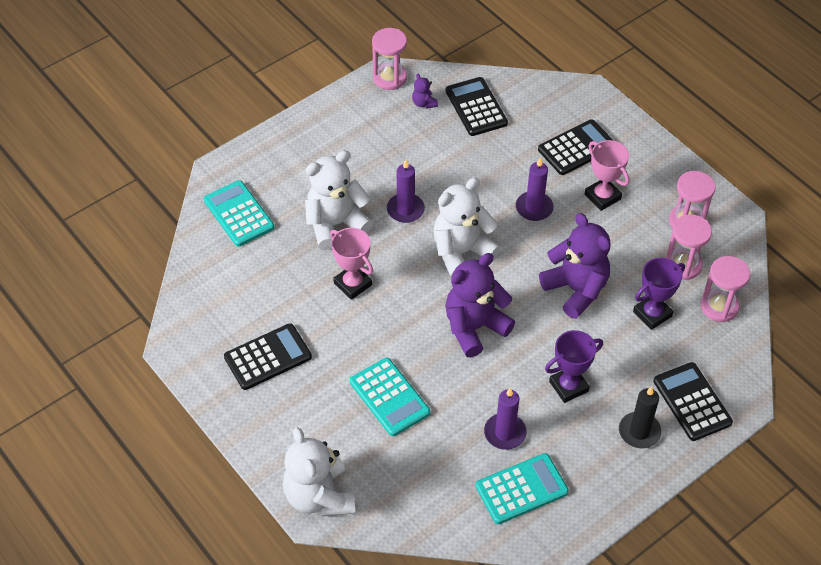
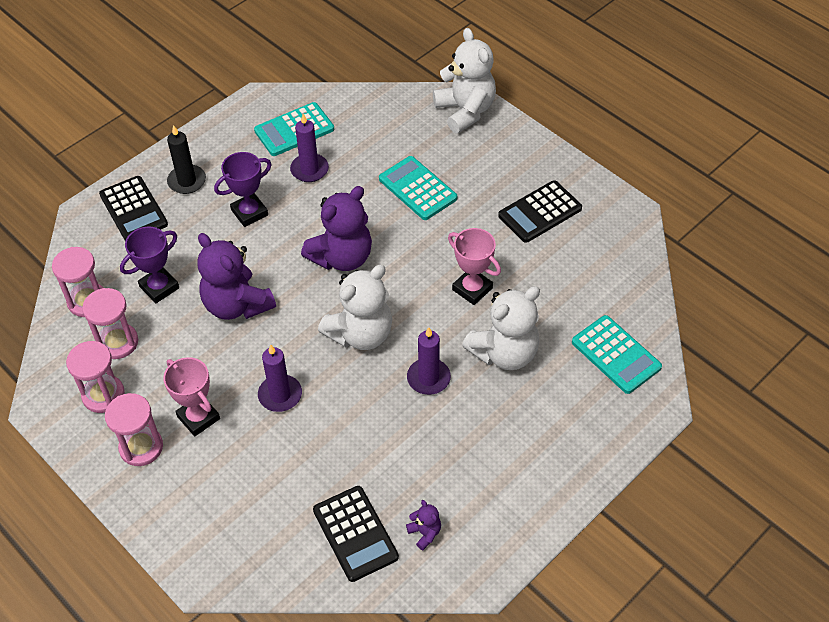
camera: 175 degrees right, 0 degrees up
pink hourglass [372,28,407,90] -> pink hourglass moved to [105,393,163,466]
black calculator [538,119,614,175] -> none

